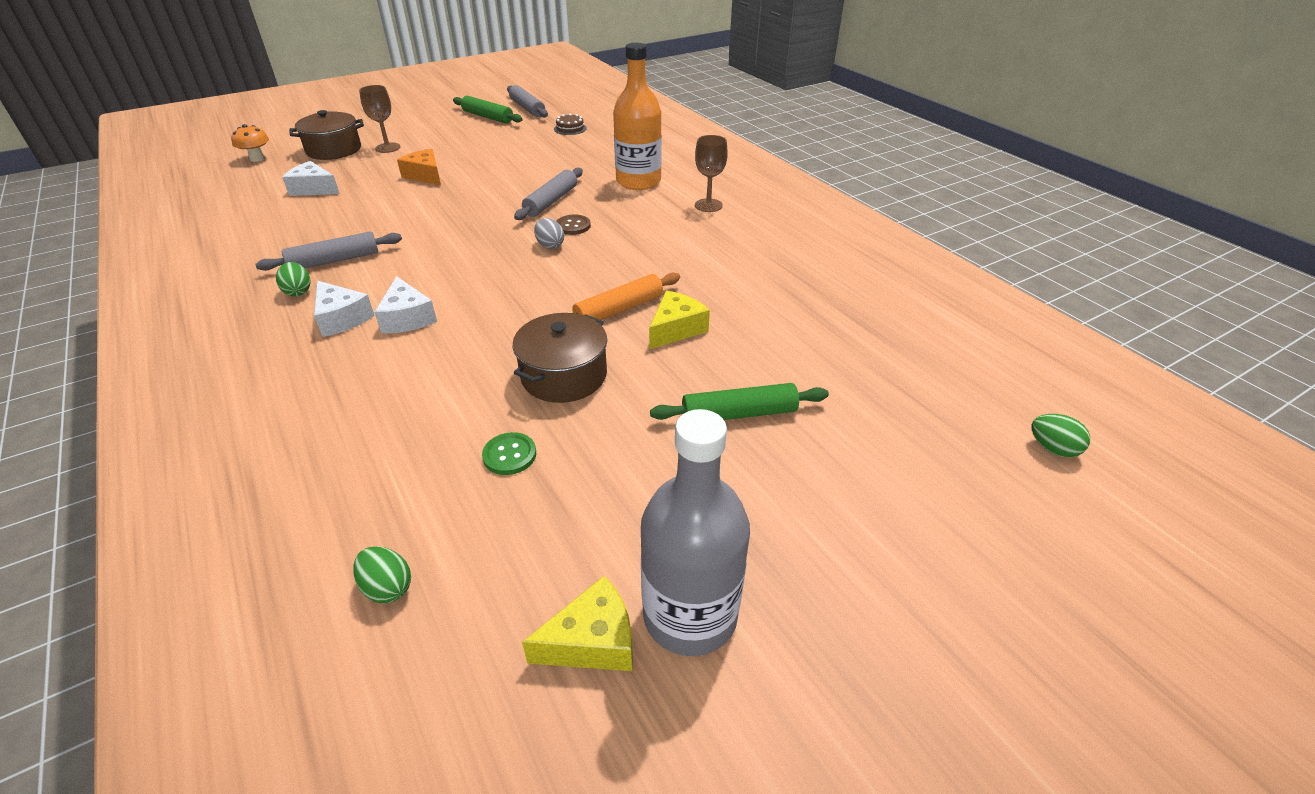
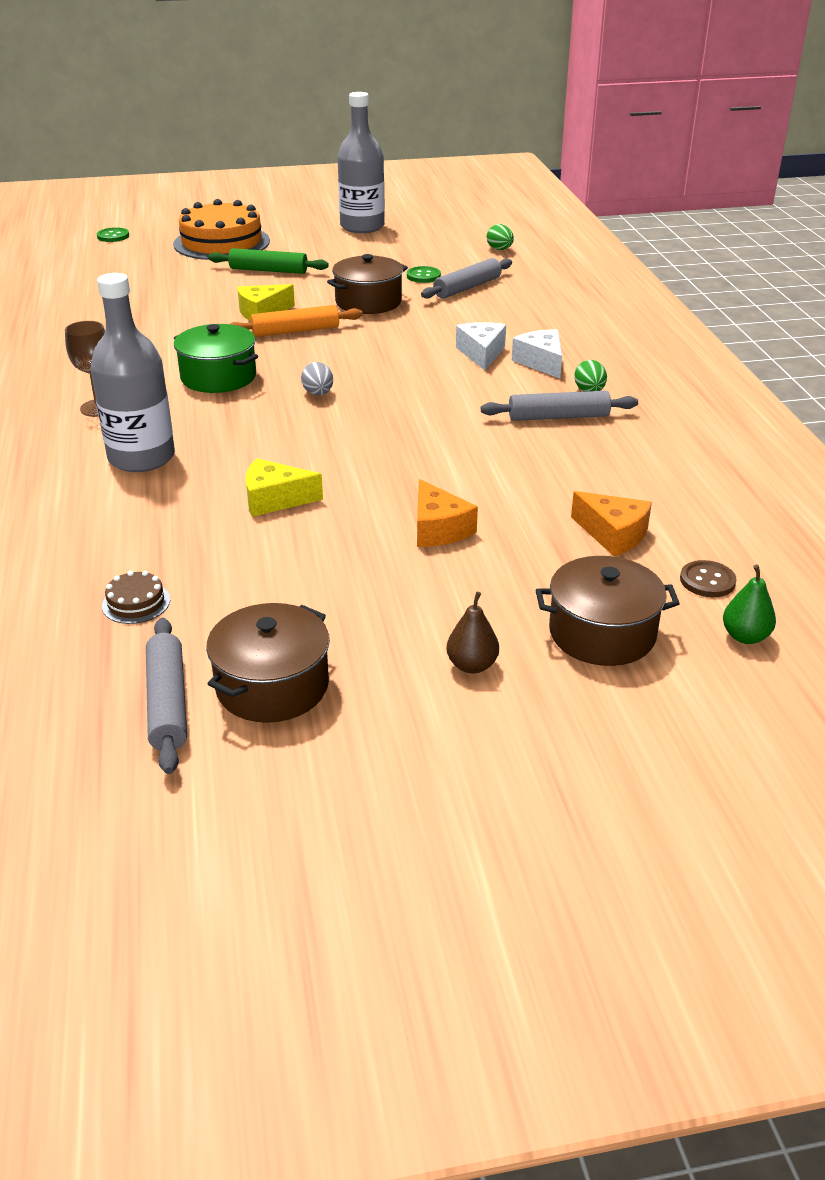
camera: 160 degrees left, 5 degrees down
orange mushroom [231,124,269,162] -> green pear [723,565,776,644]
white cheese [282,161,340,196] -> orange cheese [571,491,652,556]
brown goblet [359,85,400,153] -> none
green rolling pin [453,96,523,124] -> brown pot [206,603,330,723]
grey rolling pin [514,168,583,220] -> grey rolling pin moved to [421,258,512,299]
yellow cheese [522,576,633,671] -> yellow cheese moved to [246,458,323,517]
brown button [556,215,591,235] -> brown button moved to [680,560,736,597]
orange bottle [613,43,662,190] -> grey bottle [91,273,175,472]
green egg [1031,414,1090,458] -> green button [97,227,129,242]
none -> orange cake [173,199,270,260]
none -> green pot [174,324,258,393]
none -> brown pear [447,591,499,674]

